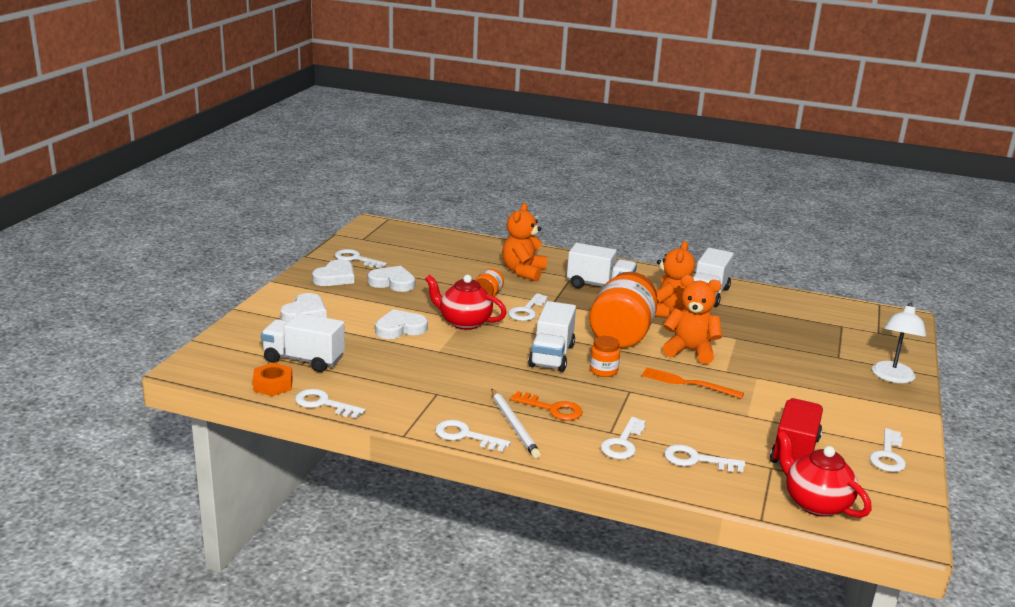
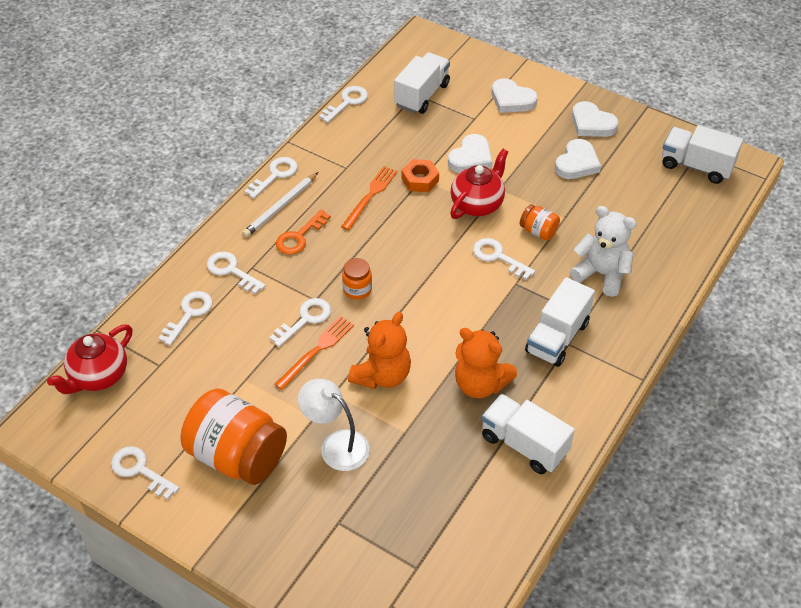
camera: 105 degrees right, 25 degrees up
orange nut [253,363,293,396] -> orange nut moved to [402,159,439,192]
white key [335,249,387,269] -> white key moved to [269,298,331,347]
white heart [375,309,428,339] -> white heart turned 45 degrees clockwise [448,134,493,173]
white pencil [491,389,541,459] -> white pencil turned 45 degrees counterclockwise [242,172,318,237]
orange teddy bear [502,203,547,281] -> white teddy bear [570,206,637,297]
white truck [528,301,576,372] -> white truck moved to [662,125,743,184]
orange jar [589,272,657,348] -> orange jar moved to [181,389,287,485]
red truck [770,398,823,466] -> none
red teapot [777,431,872,518] -> red teapot turned 150 degrees clockwise [47,324,132,394]
white lamp [872,302,926,383] -> white lamp moved to [298,379,370,471]
none -> orange fork [341,166,397,230]

